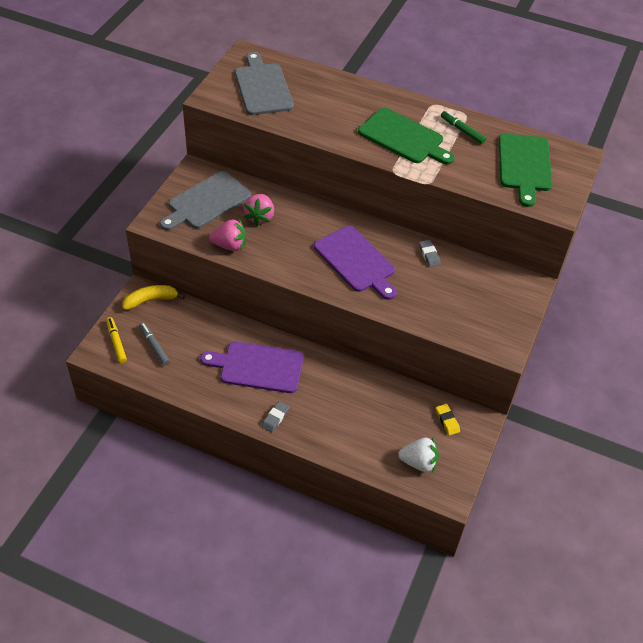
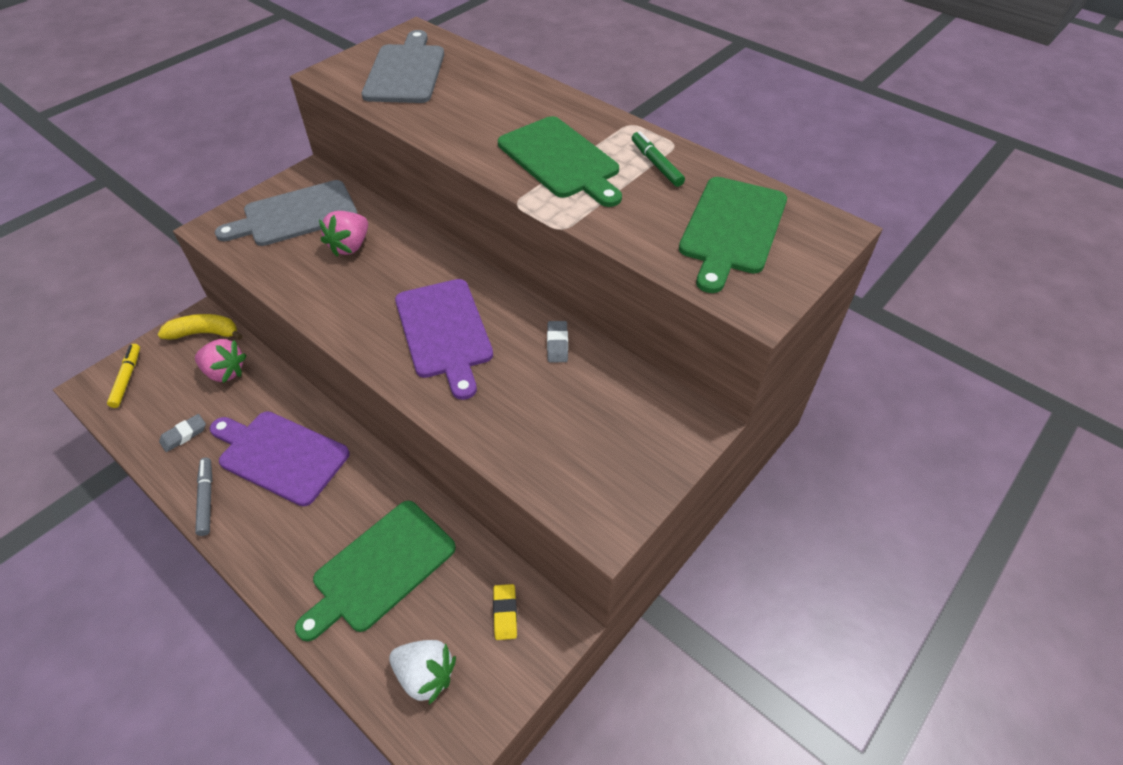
camera: 20 degrees right, 0 degrees up
grey marker [139,322,170,365] -> grey marker moved to [195,458,212,536]
pink strawberry [209,219,246,251] -> pink strawberry moved to [195,339,247,383]
grey eraser [262,401,289,432] -> grey eraser moved to [159,414,206,452]
none -> green cutting board [295,501,456,641]

